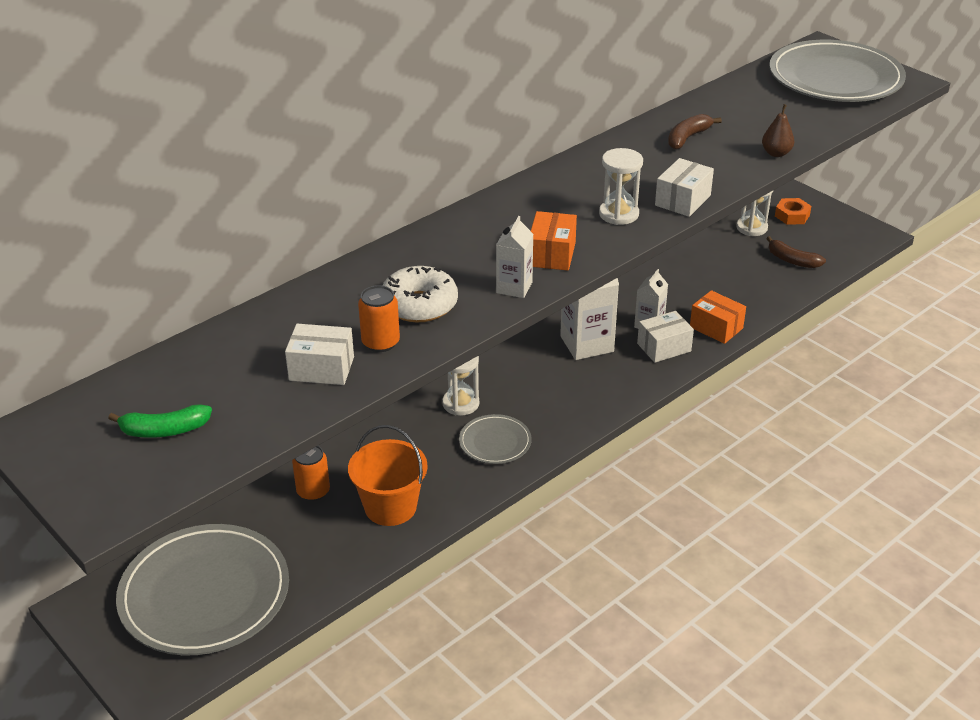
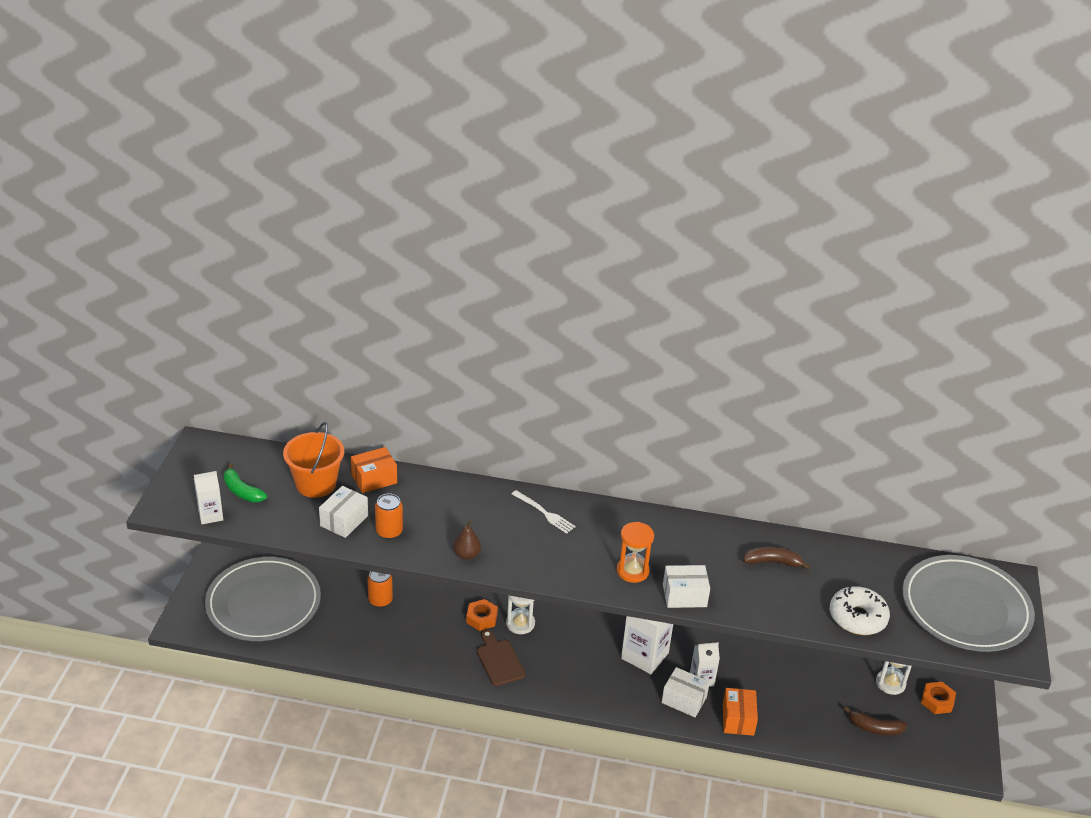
camera: 50 degrees right, 0 degrees up
white box [285,324,354,385] -> white box turned 60 degrees clockwise [319,486,368,538]
orange bucket [348,425,428,526] -> orange bucket moved to [283,422,344,498]
white donut [382,266,458,322] -> white donut moved to [830,586,890,635]
grey plate [459,414,532,464] -> brown cutting board [477,630,526,686]
white carton [496,216,533,298] -> white carton moved to [194,471,223,524]
orange box [531,211,577,270] -> orange box moved to [351,447,397,493]
white hourglass [599,148,643,225] -> orange hourglass [617,522,654,583]
brown pear [762,104,795,157] -> brown pear moved to [453,520,481,560]
brown banana [766,236,826,268] -> brown banana turned 75 degrees counterclockwise [843,706,907,735]
none -> orange nut [466,599,498,631]
none -> white fork [512,490,575,534]

